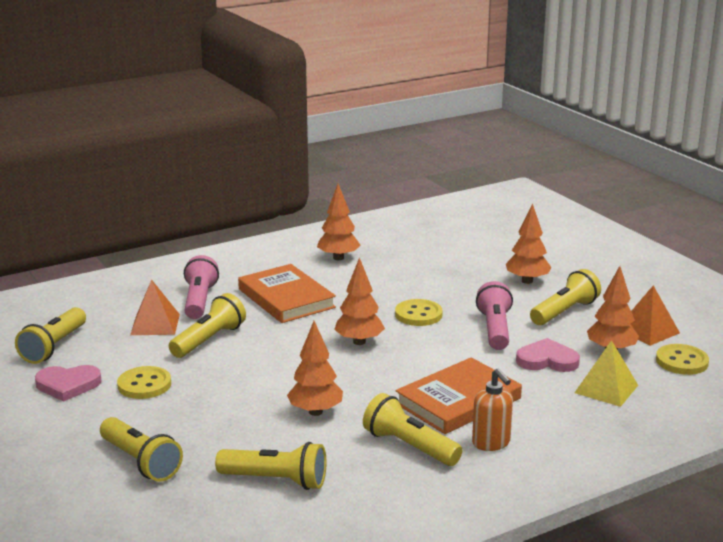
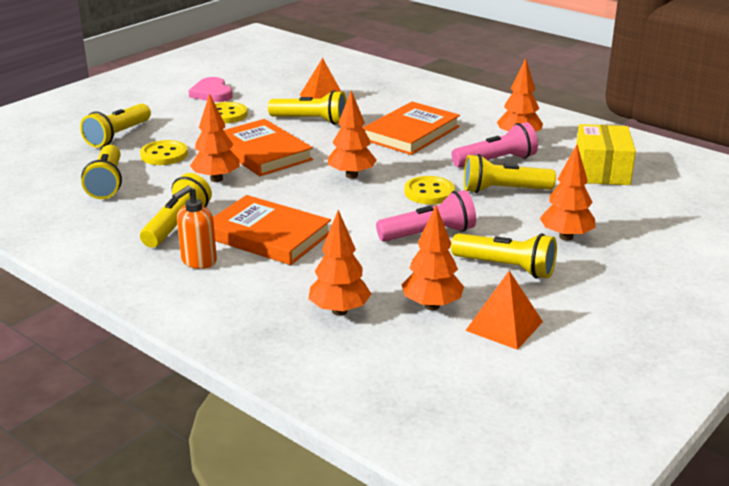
camera: 70 degrees right, 5 degrees up
yellow flashlight [15,307,86,364] -> yellow flashlight moved to [464,154,556,193]
pink flashlight [184,255,219,319] -> pink flashlight moved to [451,122,538,168]
pink heart [516,338,580,372] -> none
yellow pyramid [575,340,638,407] -> orange tree [309,210,371,316]
yellow button [656,344,709,375] -> yellow button moved to [140,140,188,165]
none -> orange book [224,119,313,176]
none -> yellow box [576,124,636,185]

